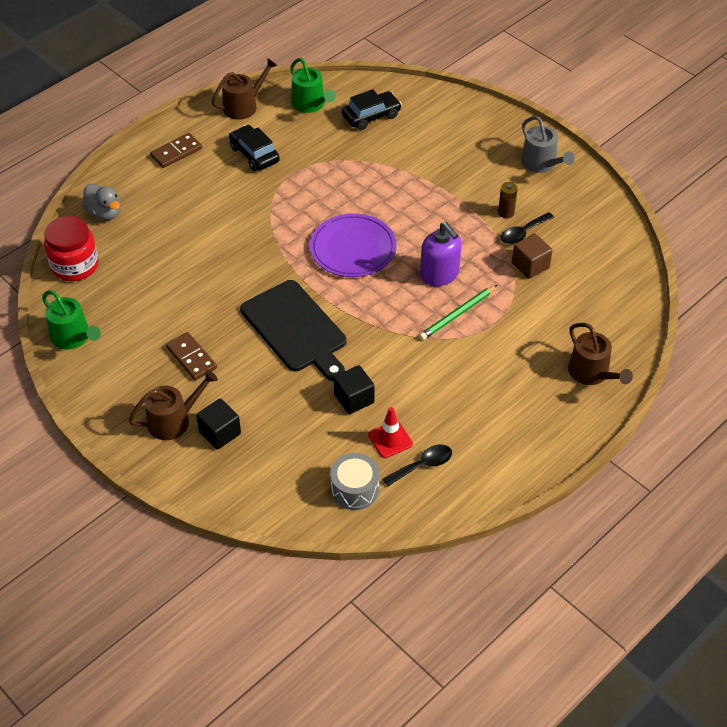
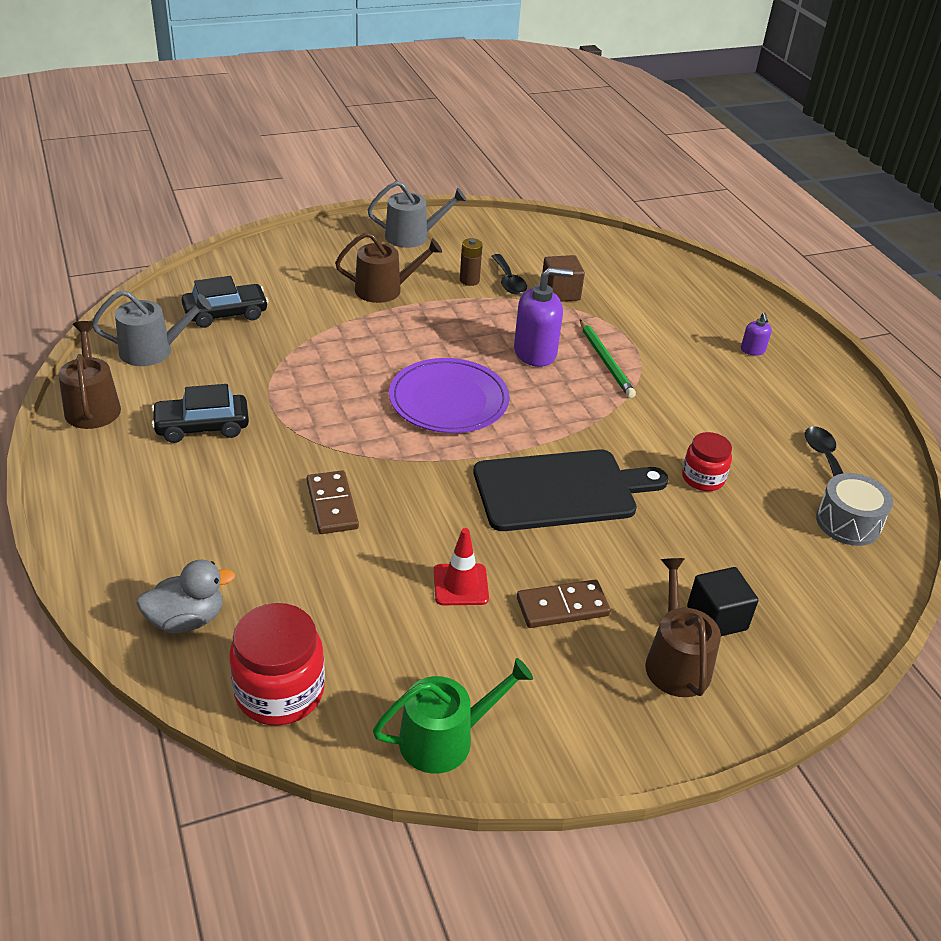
camera: 70 degrees left, 10 degrees down
brown domino [150,133,202,168] -> brown domino moved to [307,471,359,534]
green watering can [290,58,336,113] -> grey watering can [92,290,211,366]
black cube [334,365,375,414] -> red jar [682,432,732,491]
black car [342,89,402,130] -> black car turned 75 degrees clockwise [182,276,268,328]
red traffic cone [368,407,413,458] -> red traffic cone moved to [434,528,489,605]
brown watering can [568,323,633,385] -> brown watering can moved to [335,232,442,303]
none -> purple soap dispenser [741,312,772,355]

